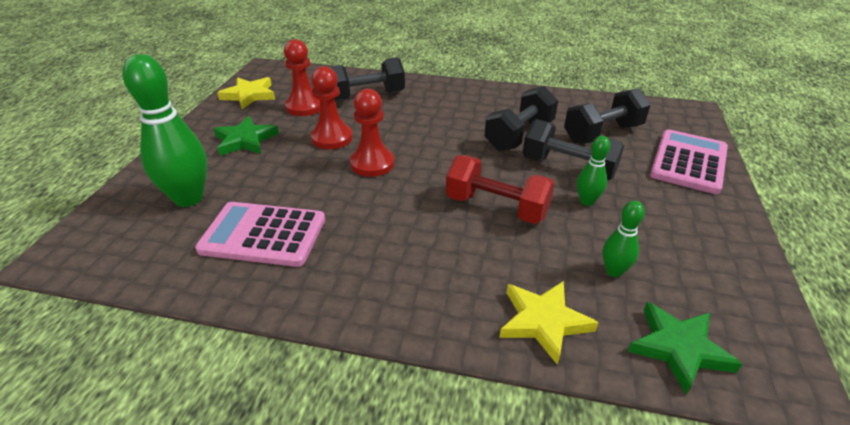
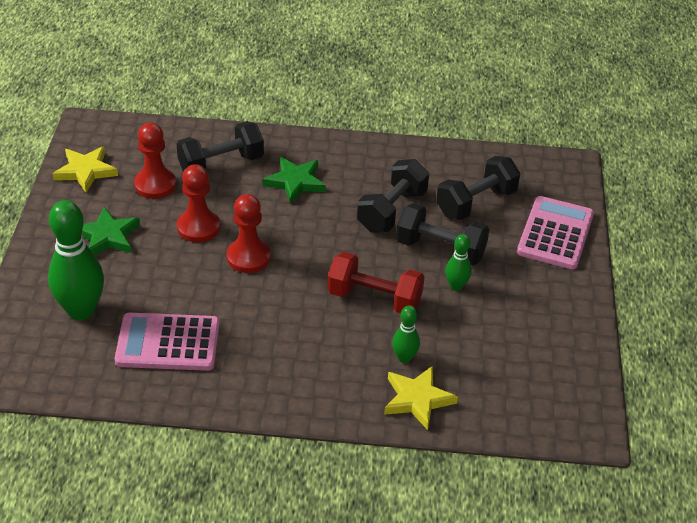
camera: 10 degrees left, 5 degrees up
green bowling pin [602,201,645,277] -> green bowling pin moved to [392,305,420,363]
green star [627,302,742,394] -> green star moved to [263,157,326,204]

